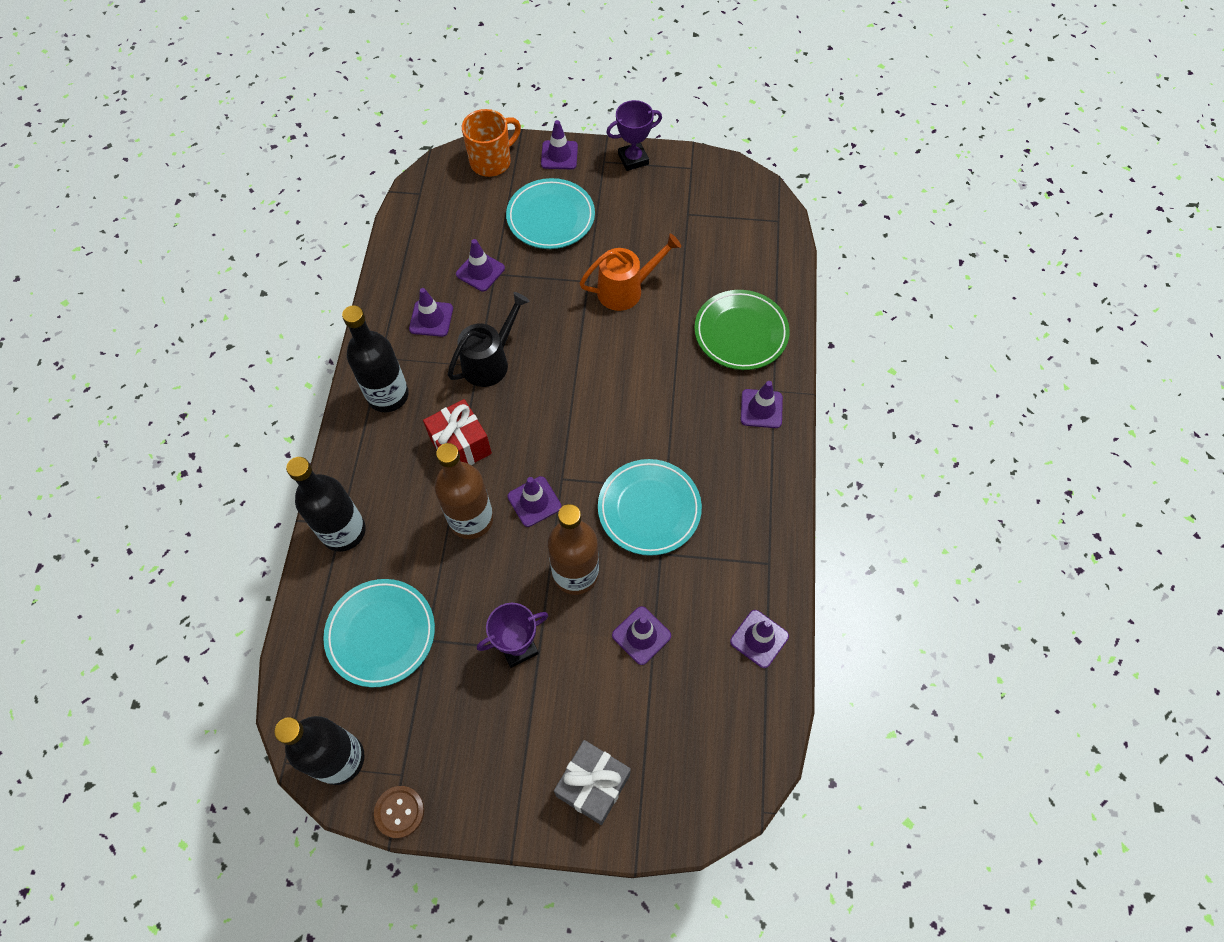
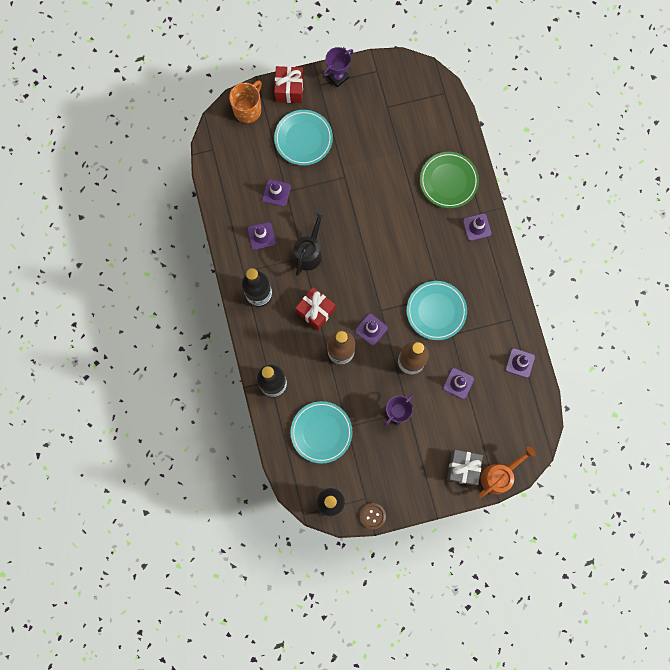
camera: 20 degrees left, 15 degrees up
purple traffic cone [541,120,578,169] -> red gift [274,66,303,103]
orange watering can [580,233,681,311] -> orange watering can moved to [478,446,536,498]

